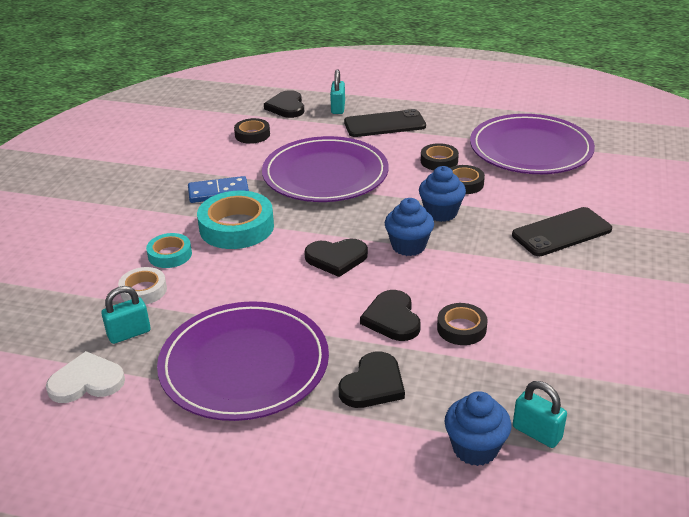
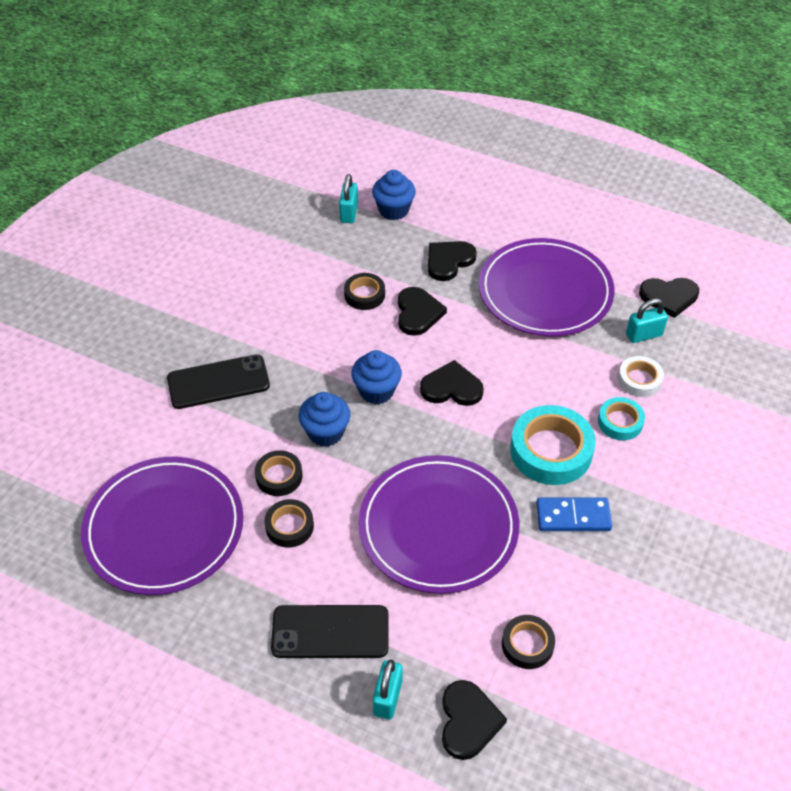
camera: 170 degrees left, 15 degrees up
white heart [46,351,125,403] -> black heart [639,278,699,318]
turquoise padlock [513,381,567,448] -> turquoise padlock turned 45 degrees clockwise [339,174,358,223]

